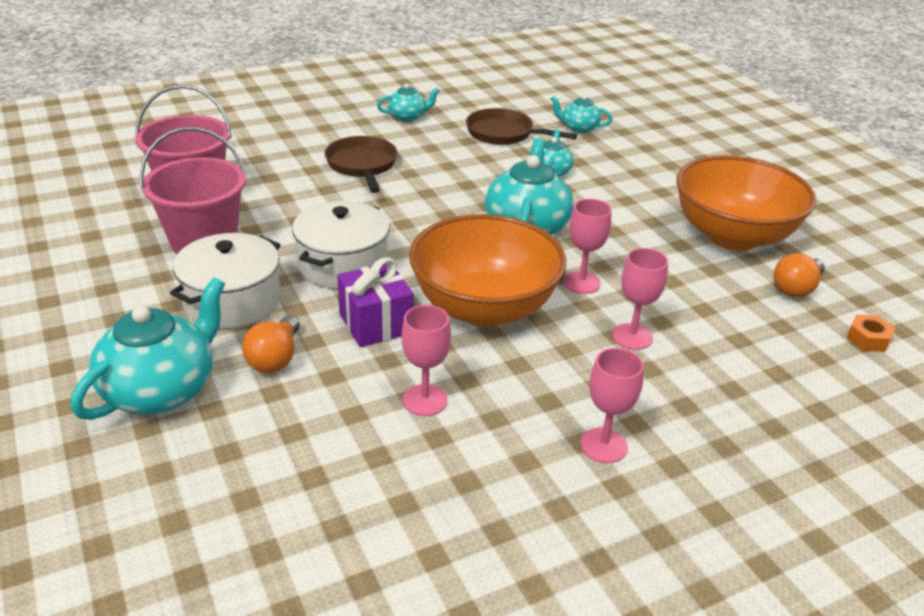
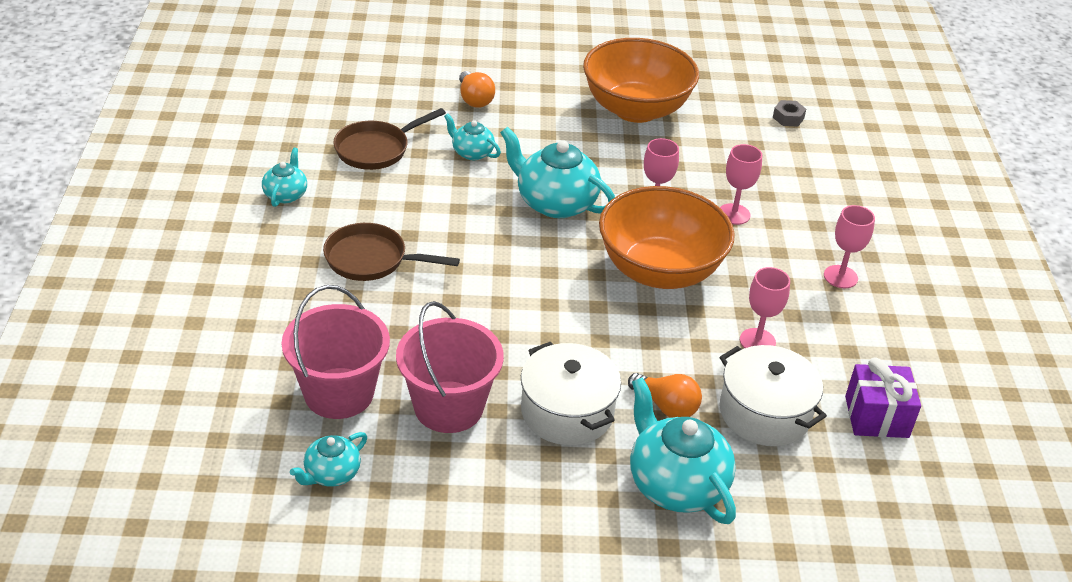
camera: 65 degrees left, 5 degrees up
white pot [292,201,390,289] -> white pot moved to [720,345,827,446]
purple gift [337,257,414,347] -> purple gift moved to [845,358,921,438]
turquoise teapot [550,95,612,133] -> turquoise teapot moved to [290,432,367,487]
orange light bulb [773,253,825,298] -> orange light bulb moved to [459,71,495,108]
orange nut [846,314,895,352] -> grey nut [773,100,806,127]

